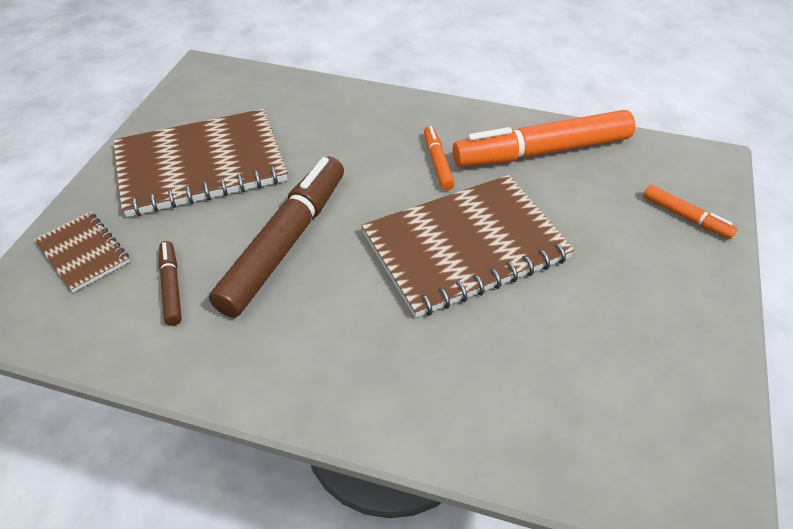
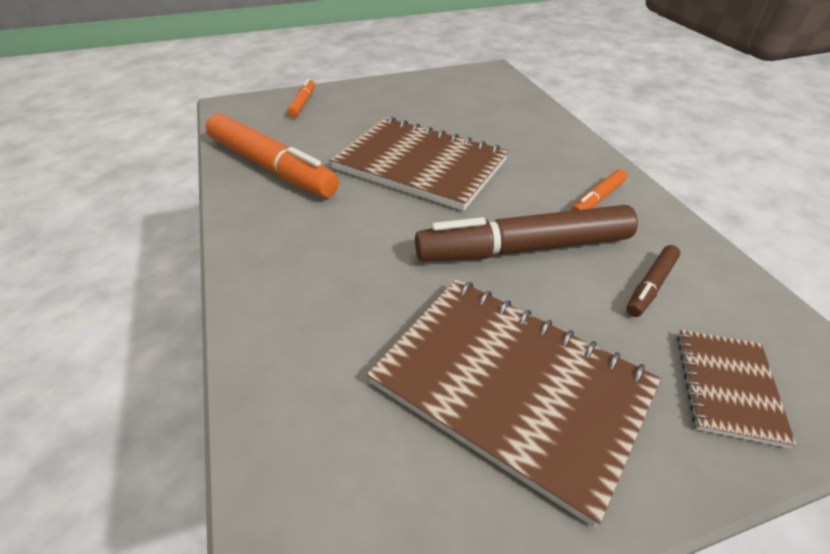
camera: 125 degrees left, 5 degrees down
orange marker [424,126,455,190] -> orange marker moved to [571,169,627,211]

